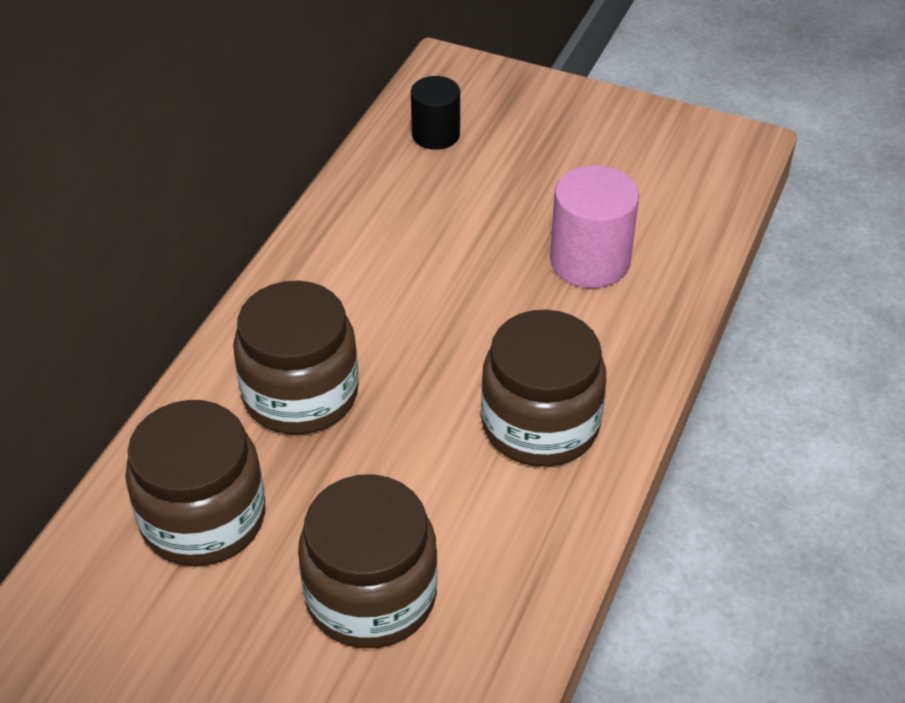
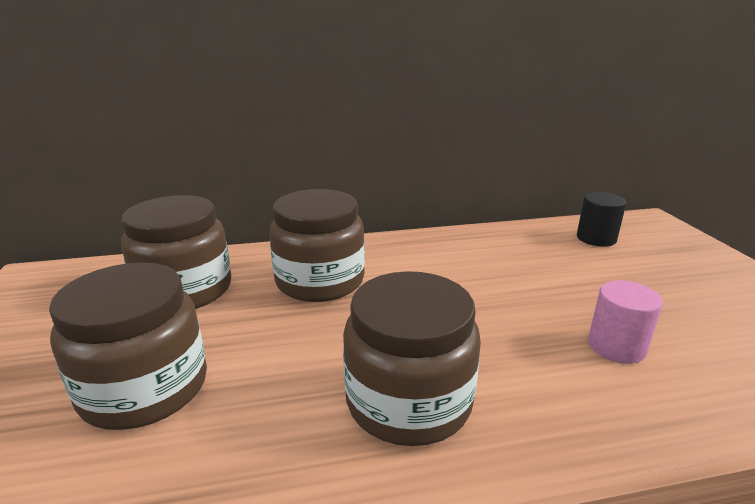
camera: 55 degrees right, 20 degrees down
pink cylinder [550,165,639,288] -> pink cylinder [588,280,663,364], size x0.66

